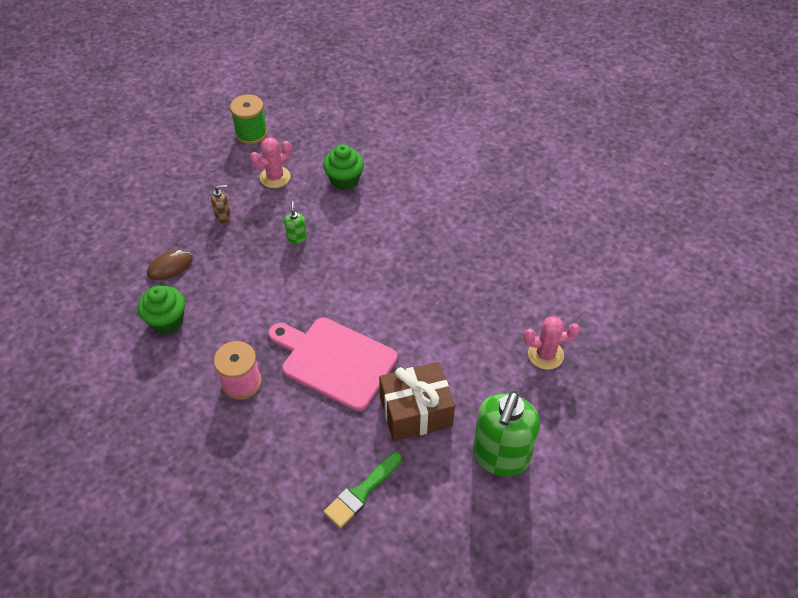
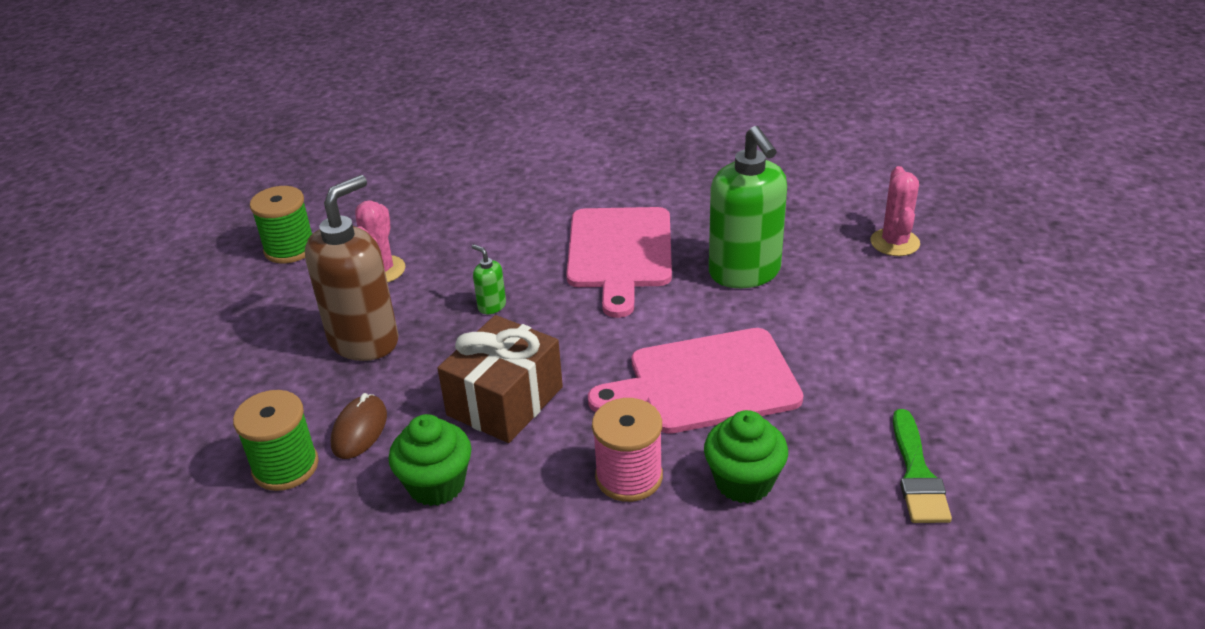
camera: 40 degrees left, 15 degrees down
brown soap dispenser [211,185,231,223] -> brown soap dispenser [305,175,399,361], size x2.43
green cupcake [323,144,364,190] -> green cupcake moved to [704,410,788,504]
brown gift [379,362,455,441] -> brown gift moved to [437,315,563,443]
green soap dispenser [473,391,540,477] -> green soap dispenser moved to [709,126,787,288]
pink cactus [524,316,580,370] -> pink cactus turned 45 degrees counterclockwise [871,166,920,256]
none -> green spool [233,390,319,491]
none -> pink cutting board [566,207,672,318]

